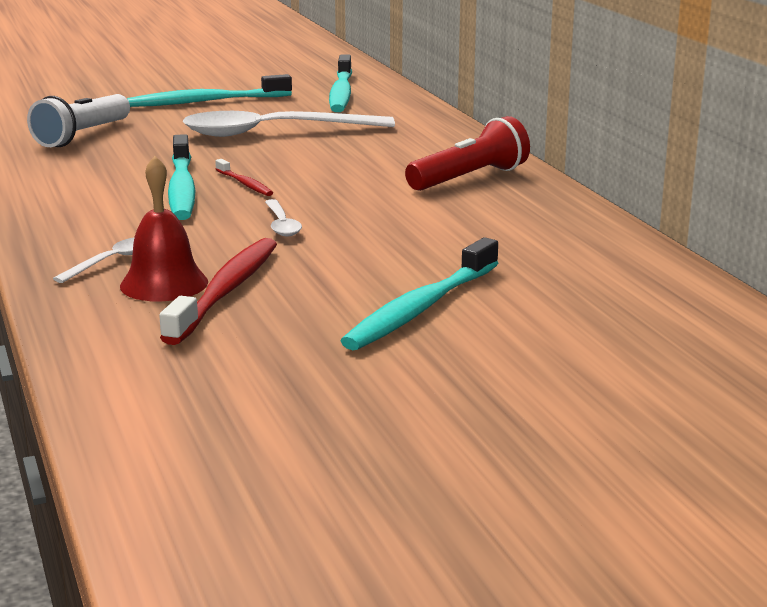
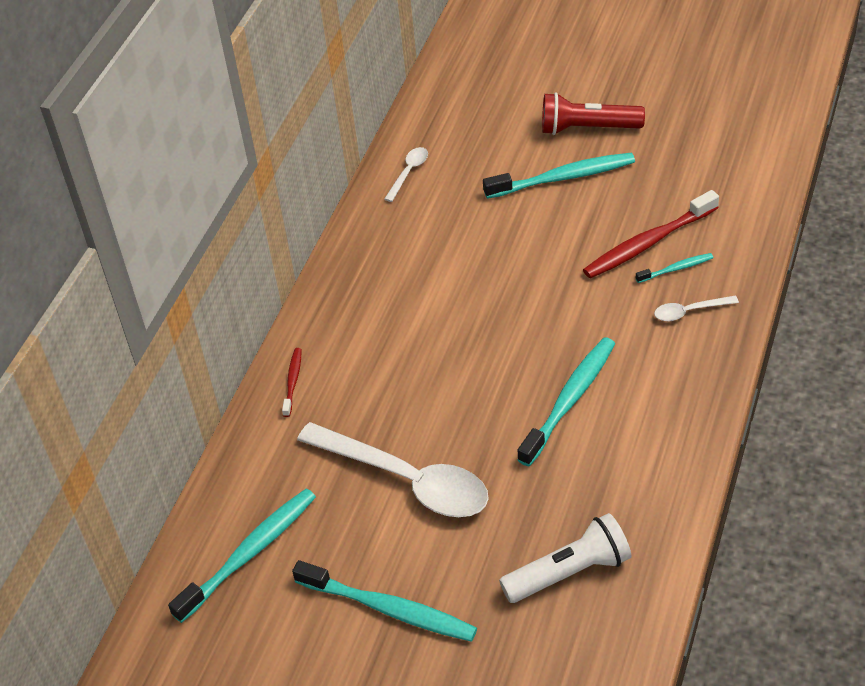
camera: 135 degrees left, 25 degrees up
red bell [120,156,208,301] -> turquoise toothbrush [636,253,713,283]
red toothbrush [215,159,273,196] -> red toothbrush moved to [282,348,302,417]
white spoon [265,199,302,236] -> white spoon moved to [384,147,428,202]
red flashlight [405,116,530,191] -> red flashlight moved to [542,93,645,135]

